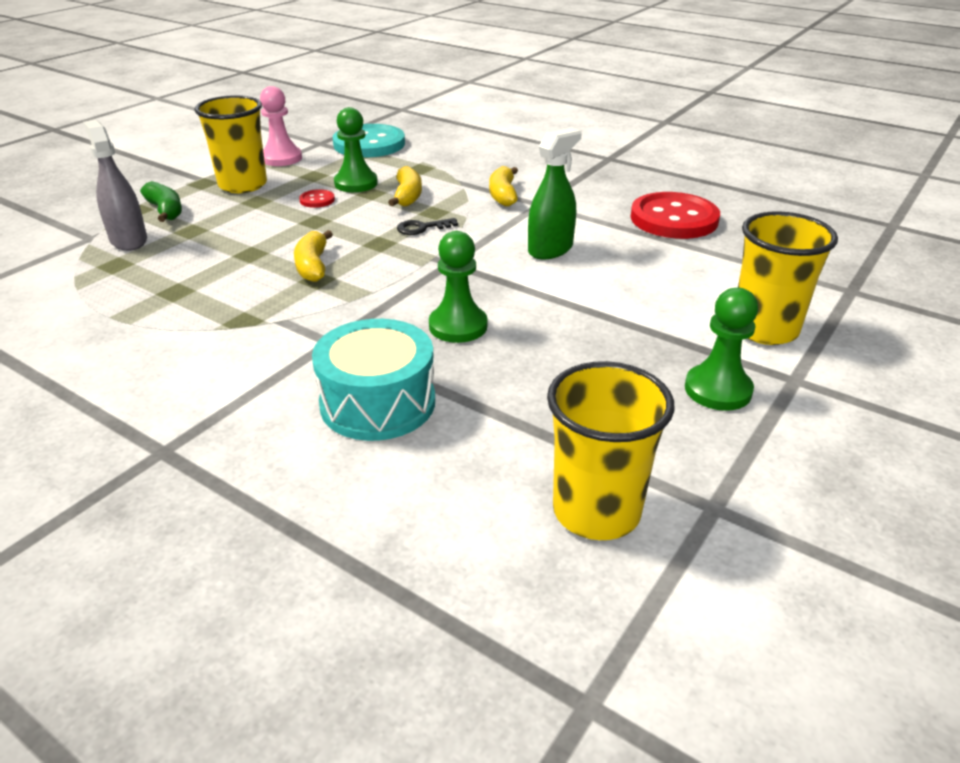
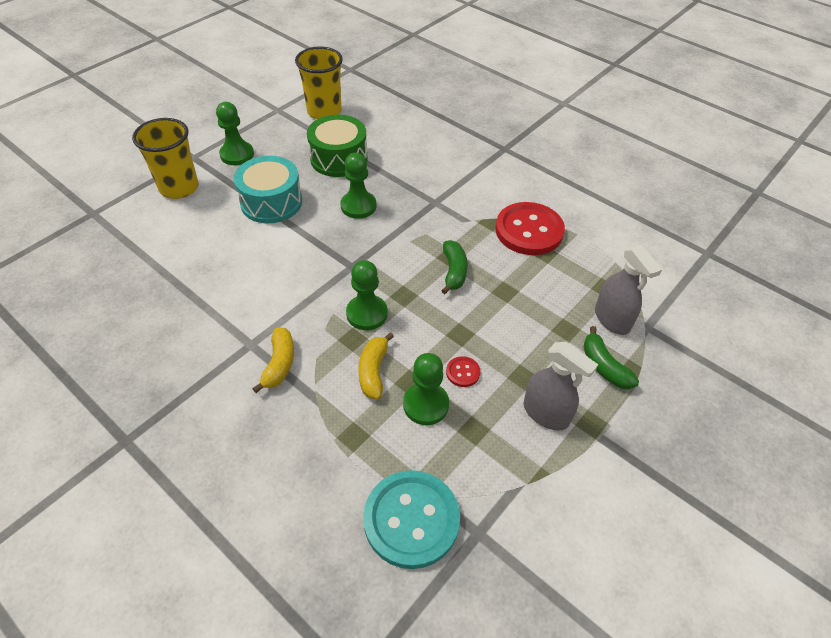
camera: 175 degrees left, 15 degrees up
yellow cup [194,95,267,193] -> grey spray bottle [524,342,598,431]
pink pawn [260,86,302,166] -> none
yellow banana [294,230,333,282] -> green banana [441,240,468,294]
turquoise drum [312,319,435,441] -> turquoise drum moved to [234,156,302,224]
black key [397,218,458,235] -> green pawn [346,260,388,330]
green spray bottle [528,127,582,259] -> none
red button [631,192,720,239] -> red button moved to [495,202,565,255]
none -> green drum [307,115,367,177]

